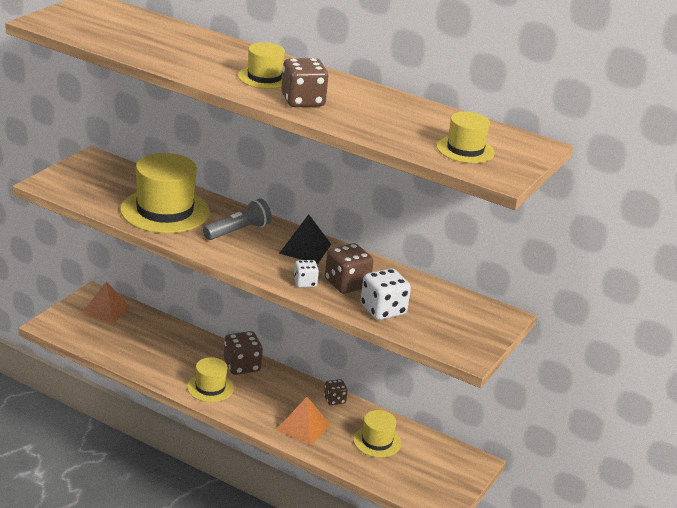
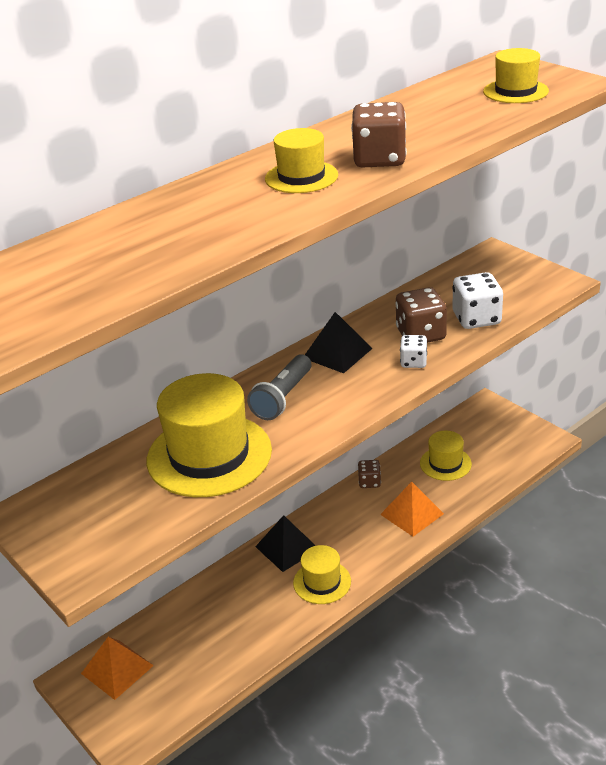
camera: 65 degrees left, 5 degrees up
grey flashlight [203,198,272,240] -> grey flashlight turned 135 degrees counterclockwise [247,354,311,420]
brown dice [224,331,263,375] -> black pyramid [255,515,316,572]

